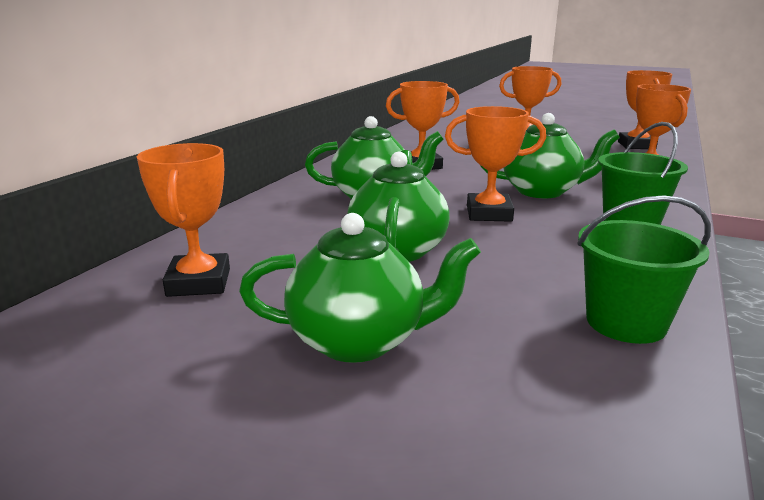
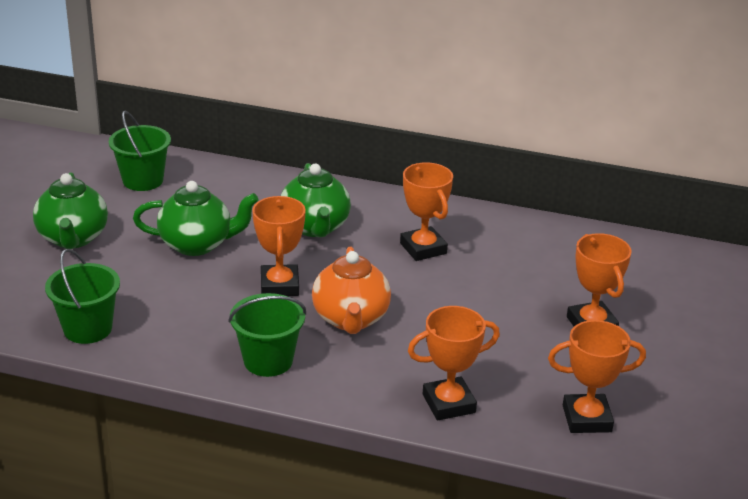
camera: 80 degrees right, 10 degrees up
orange trophy [137,143,230,297] -> green bucket [109,111,171,191]
green teapot [480,113,620,198] -> orange teapot [312,247,391,334]

